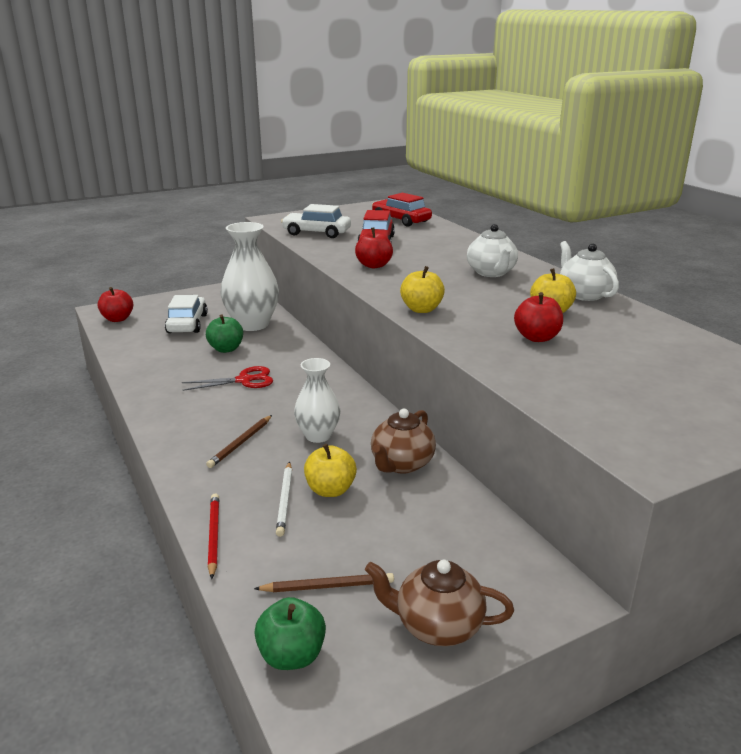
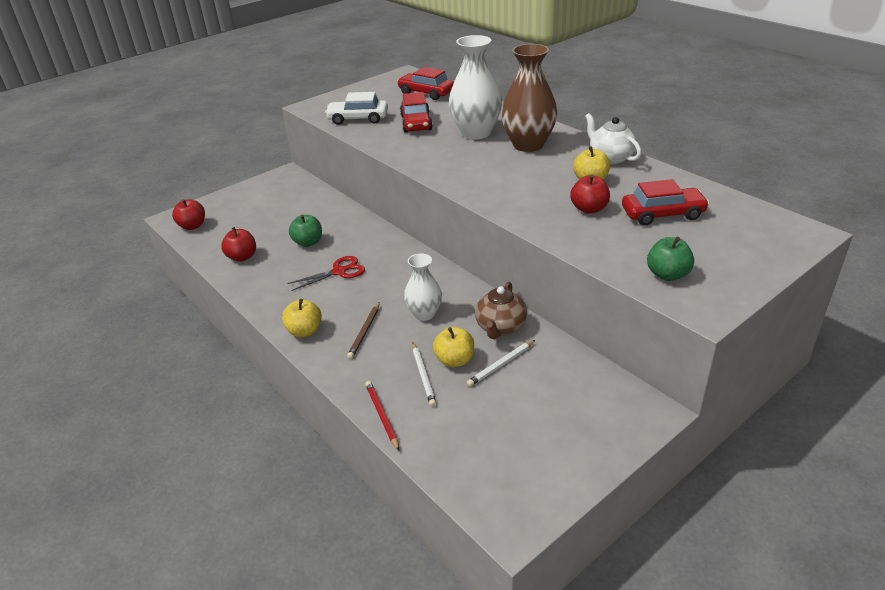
camera: 10 degrees left, 10 degrees up
white car [165,295,208,333] -> none
white vase [220,222,279,331] -> white vase moved to [449,35,502,139]
brown pencil [254,573,394,592] -> none
green apple [254,597,326,670] -> green apple moved to [647,237,694,281]
red apple [355,227,393,268] -> red apple moved to [221,227,256,262]
brown teapot [365,560,514,646] -> none
yellow apple [400,266,445,313] -> yellow apple moved to [282,299,322,337]
white teapot [467,224,518,277] -> brown vase [501,44,557,152]
none -> white pencil [467,340,535,387]
none -> red car [622,179,709,226]

